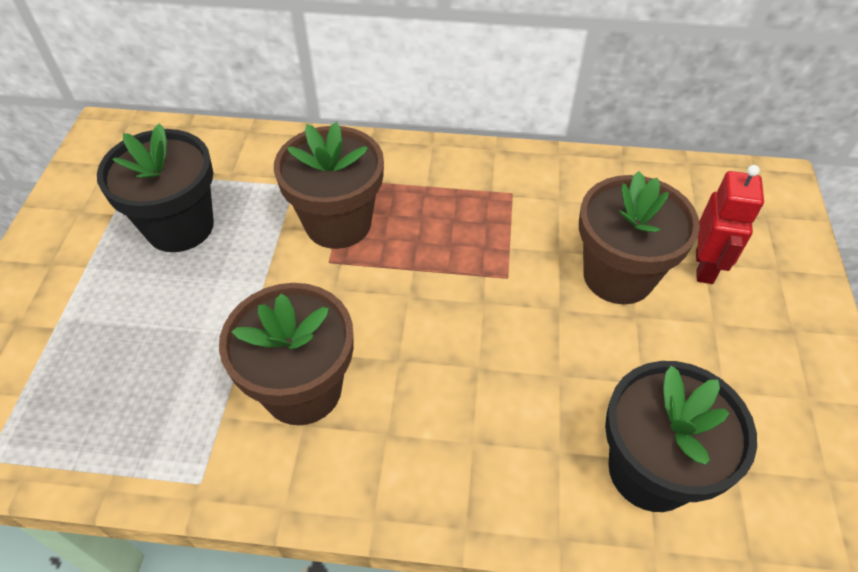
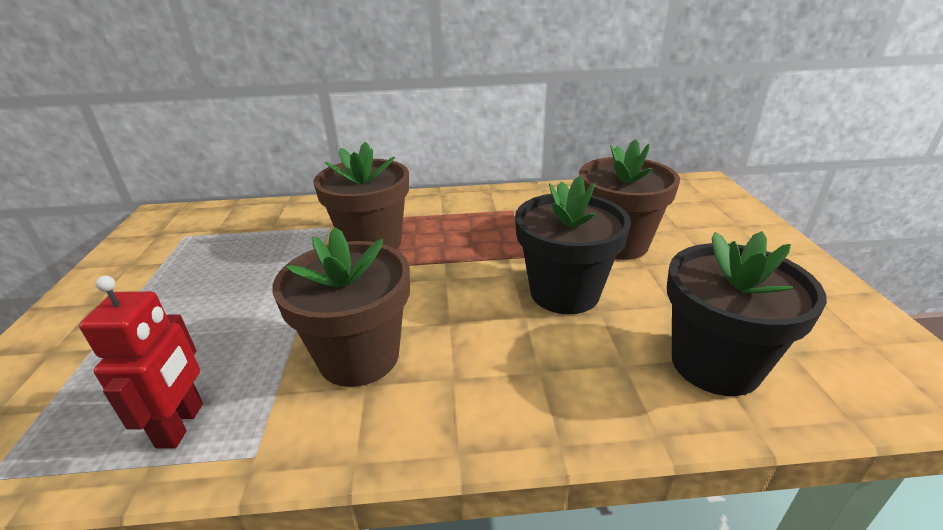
camera: 10 degrees left, 20 degrees down
black flower pot [97,124,214,252] -> black flower pot moved to [515,176,631,314]
red robot [696,165,764,284] -> red robot moved to [79,276,203,449]

